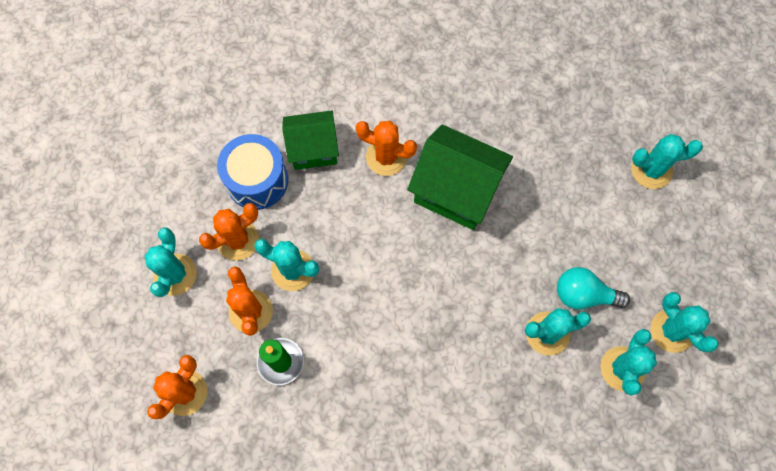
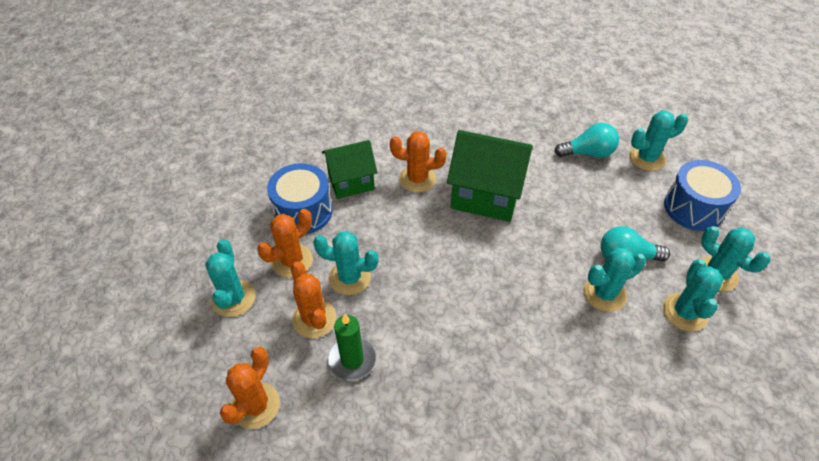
camera: 10 degrees left, 20 degrees down
none -> turquoise light bulb [555,123,619,158]
none -> blue drum [664,160,741,231]

